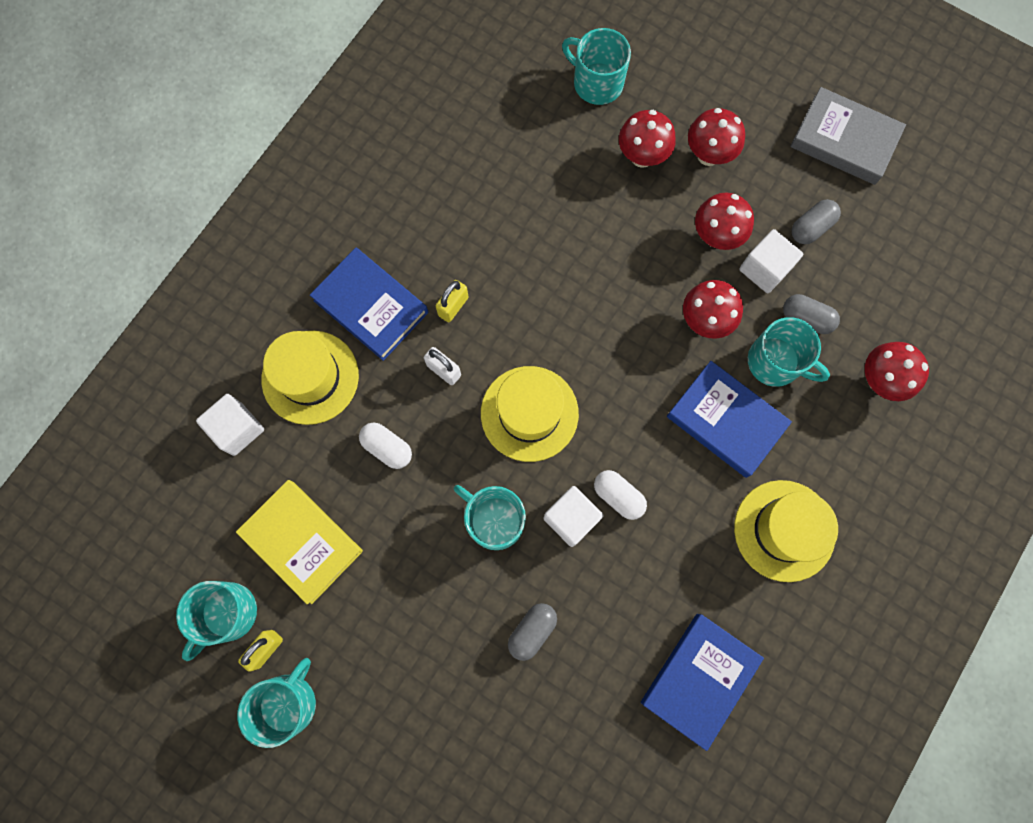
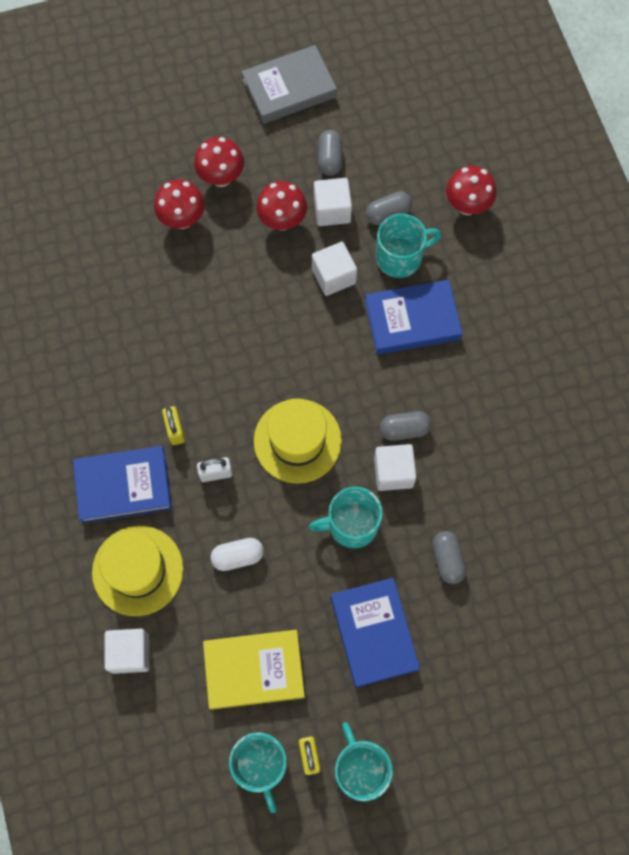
camera: 50 degrees left, 5 degrees down
turquoise mug [562,28,631,105] -> none
white capsule [594,470,647,520] -> grey capsule [380,411,431,441]
blue book [641,614,764,751] -> blue book moved to [331,578,420,688]
red mushroom [683,280,743,339] -> white cube [312,242,357,296]
yellow hat [734,480,838,582] -> none

